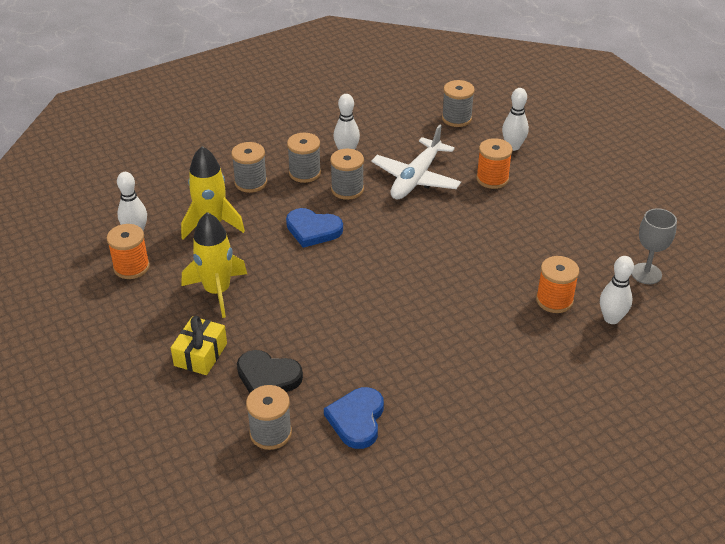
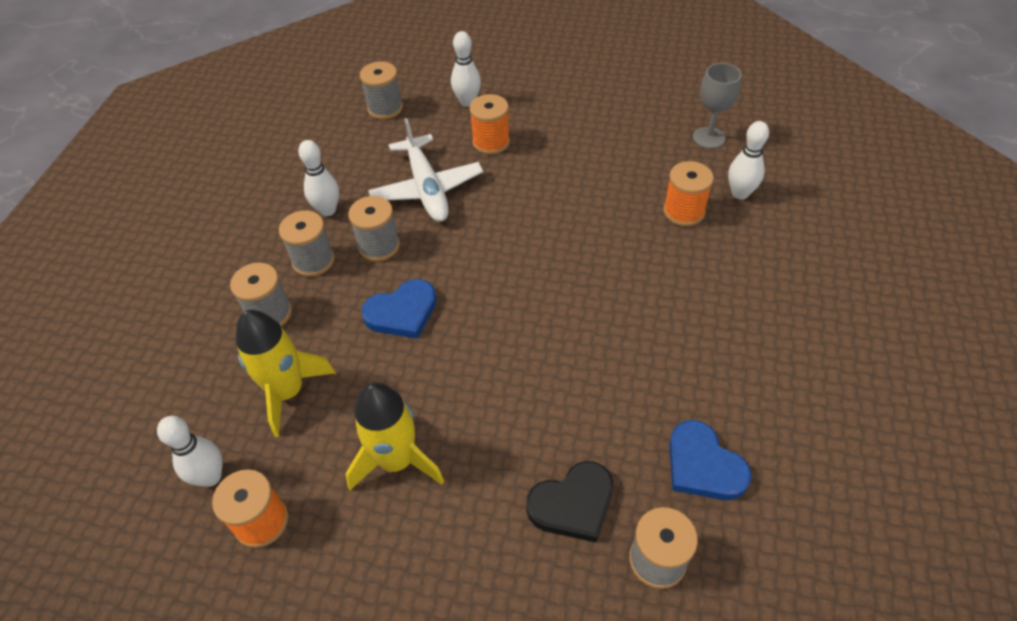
camera: 45 degrees left, 10 degrees up
yellow gift [171,316,227,375] -> none

